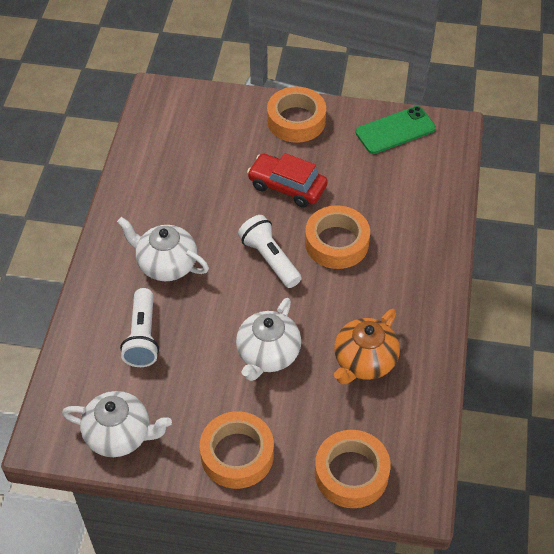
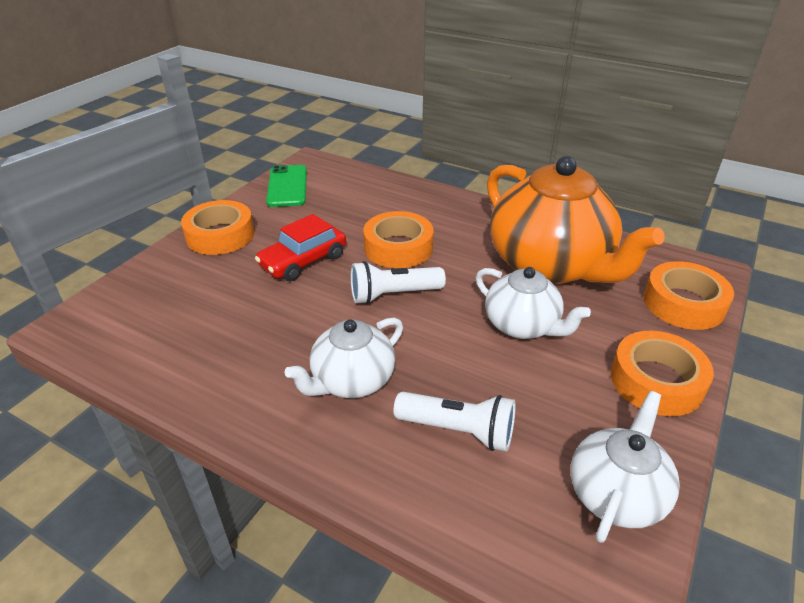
camera: 70 degrees left, 15 degrees down
orange teapot [334,309,400,385] -> orange teapot [487,156,665,284], size x1.85

